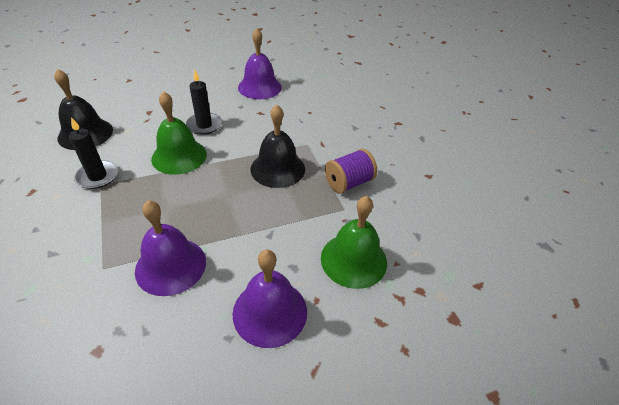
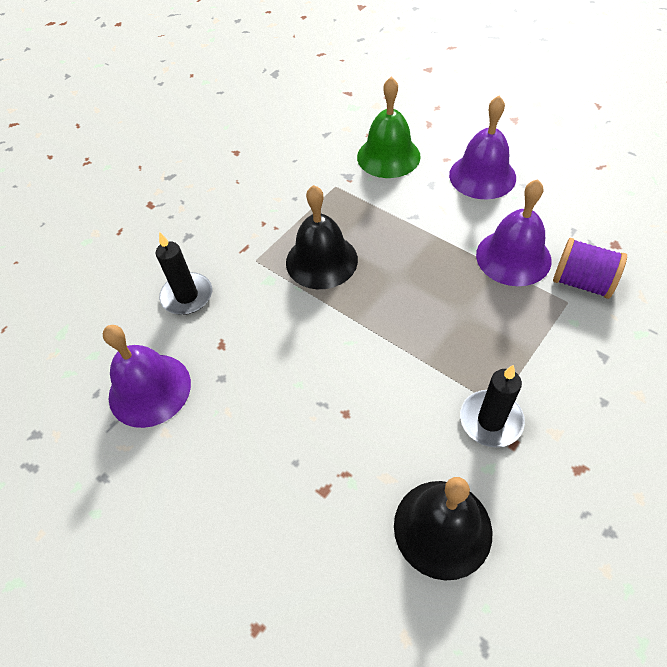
camera: 115 degrees left, 10 degrees up
green bell [151,91,207,175] -> none
black candle [186,70,222,135] -> black candle moved to [156,232,212,315]
purple spool [325,149,377,194] -> purple spool moved to [553,238,627,299]

